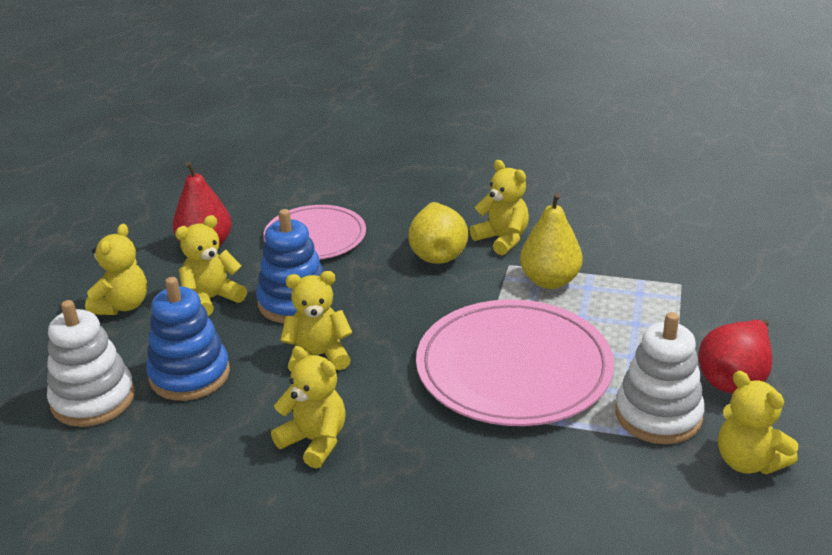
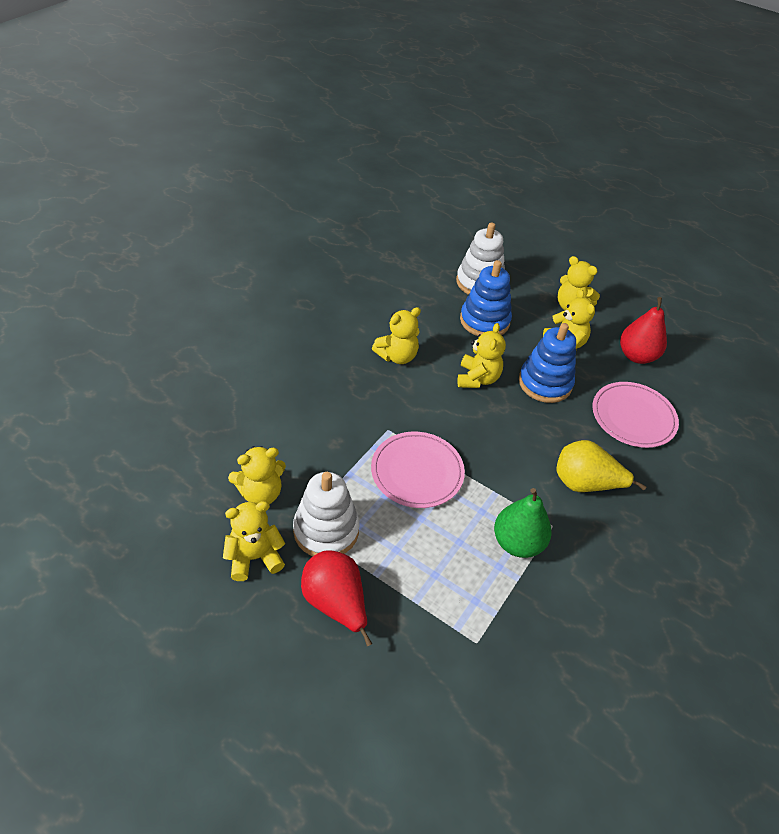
camera: 105 degrees right, 15 degrees up
pink plate [416,299,614,426] -> pink plate [371,432,465,508], size x0.63
yellow teddy bear [470,160,529,255] -> yellow teddy bear moved to [228,446,286,504]
yellow pear [520,193,583,289] -> green pear [494,488,552,558]

